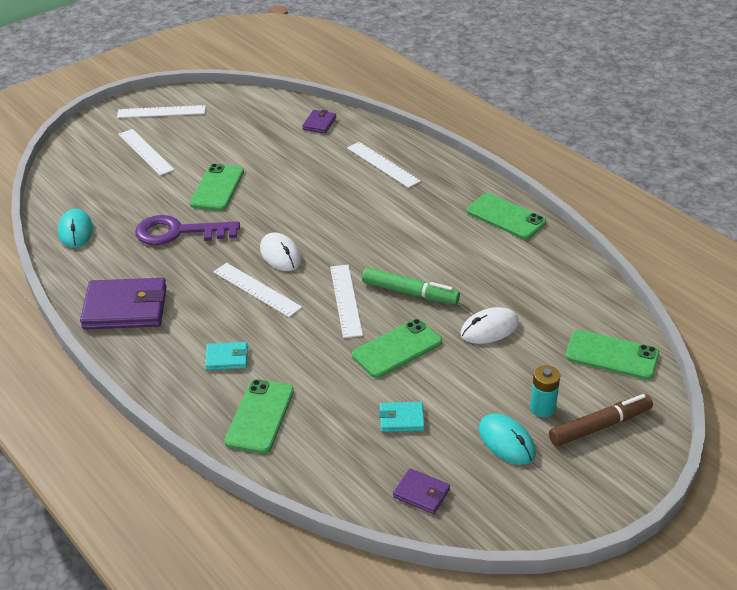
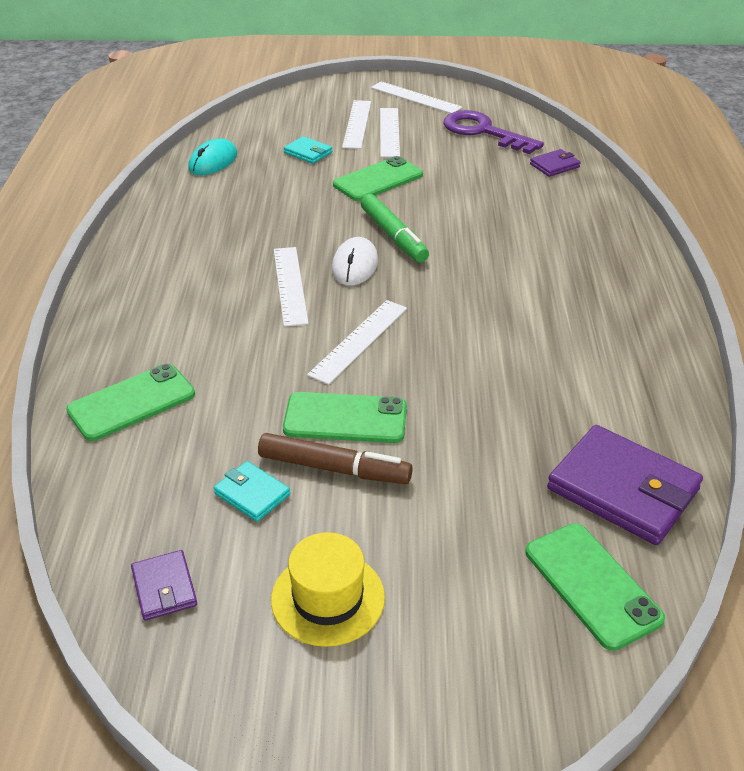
camera: 40 degrees right, 0 degrees up
purple wallet [80,278,167,329] -> purple wallet moved to [547,425,703,545]
purple key [135,215,240,245] -> purple key moved to [443,110,544,154]
turquoise wallet [205,342,248,371] -> turquoise wallet moved to [284,136,332,164]
white ruler [347,142,421,188] -> white ruler moved to [380,108,400,157]
green marker [362,268,460,304] -> green marker moved to [361,194,429,263]
white mouse [460,307,519,344] -> none
green phone [466,193,546,239] -> none
turquoise mouse [479,413,536,465] -> yellow hat [271,532,385,647]
turquoise battery [530,365,560,417] -> none
brown marker [549,394,653,447] -> brown marker moved to [258,433,413,484]

